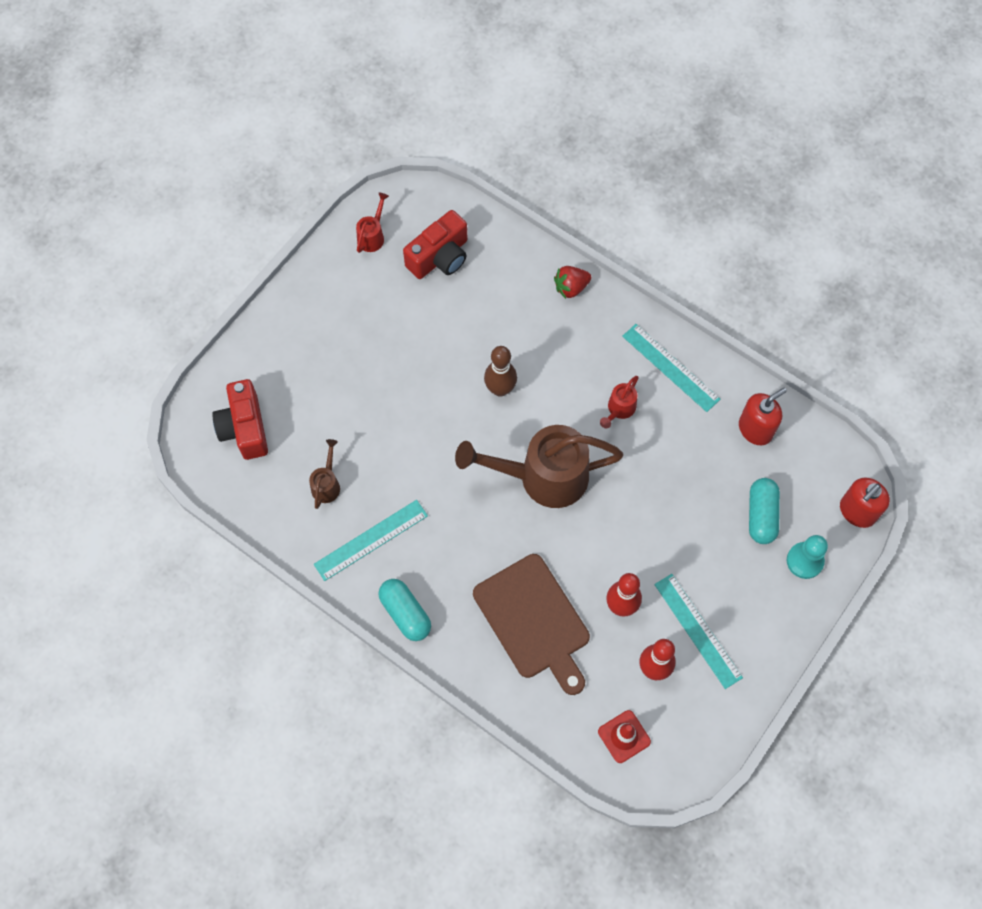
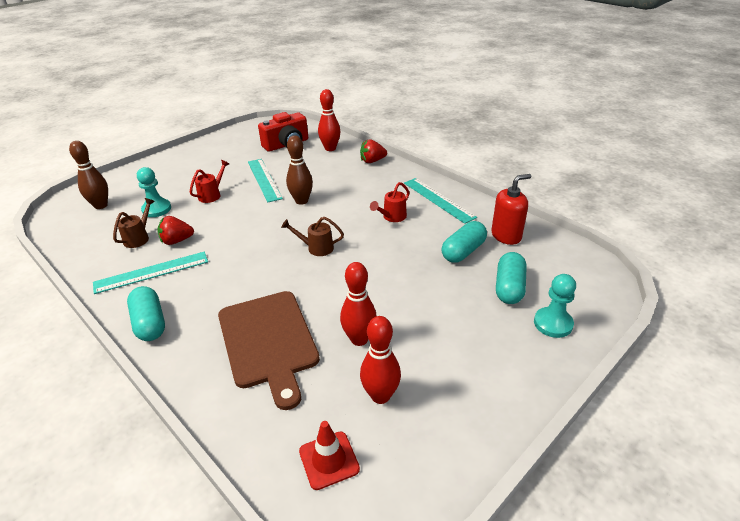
camera: 10 degrees right, 30 degrees down
red camera [212,379,268,460] -> brown bowling pin [69,141,108,209]
red watering can [356,193,389,253] -> red watering can moved to [190,160,229,203]
brown watering can [455,425,623,508] -> brown watering can [281,217,344,256], size x0.43
turquoise ruler [654,574,743,689] -> turquoise ruler moved to [248,159,283,203]
red soap dispenser [840,477,890,528] -> none
none -> turquoise pawn [137,167,171,217]
none -> red strawberry [157,216,194,245]
none -> red bowling pin [318,89,340,151]
none -> turquoise capsule [441,221,487,263]

